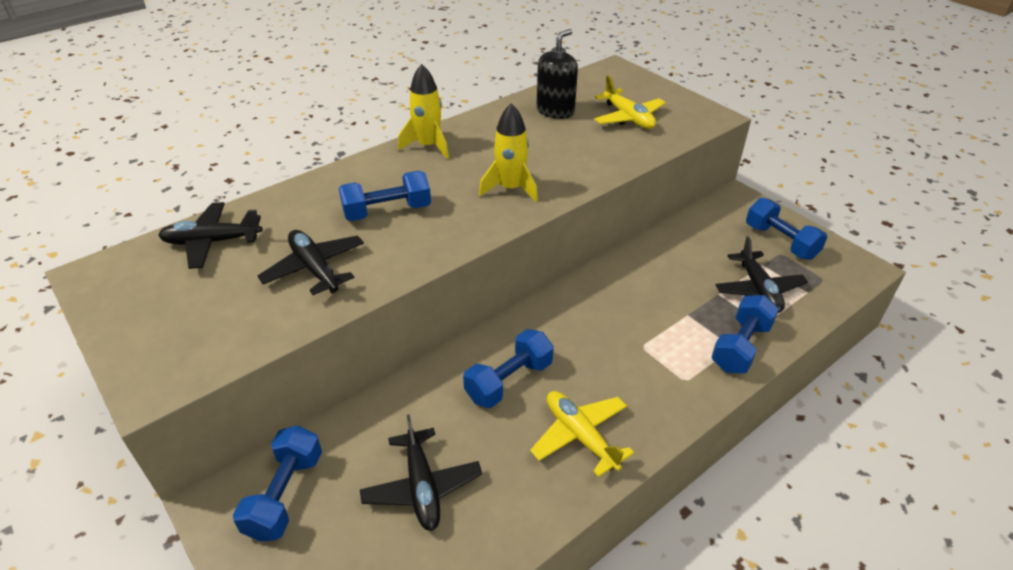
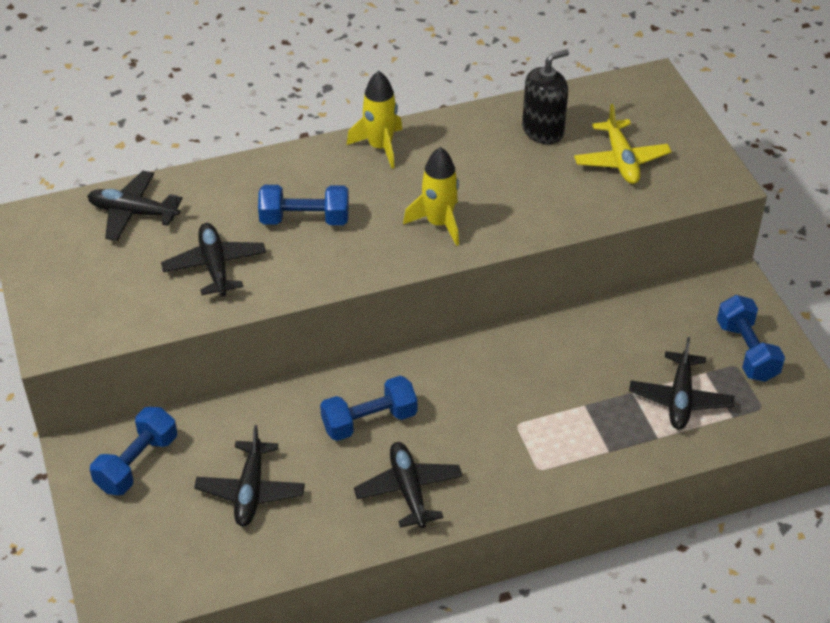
camera: 20 degrees right, 5 degrees up
yellow plane [530,391,634,477] -> black plane [354,442,463,528]
blue dumbbell [711,295,779,373] -> none

